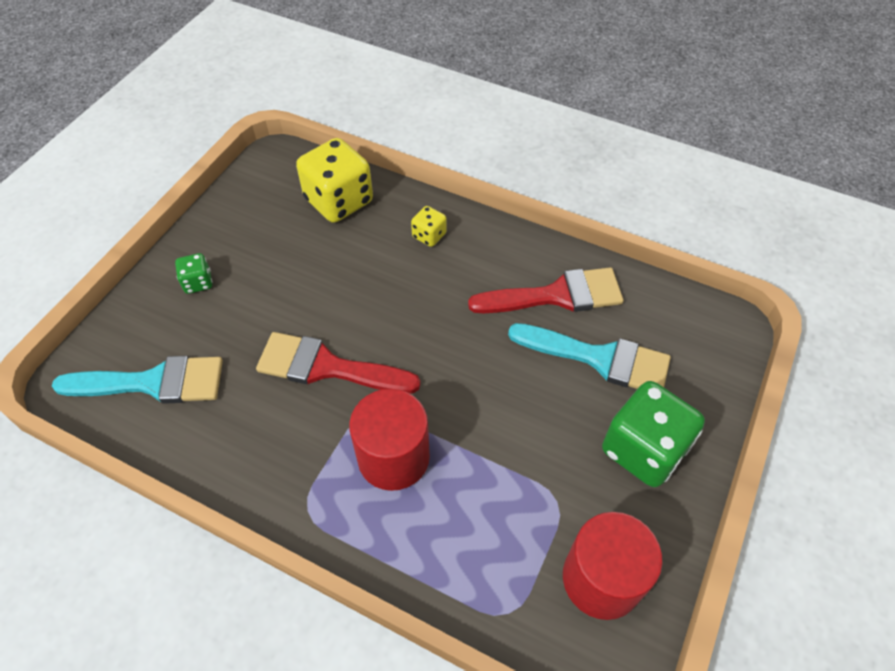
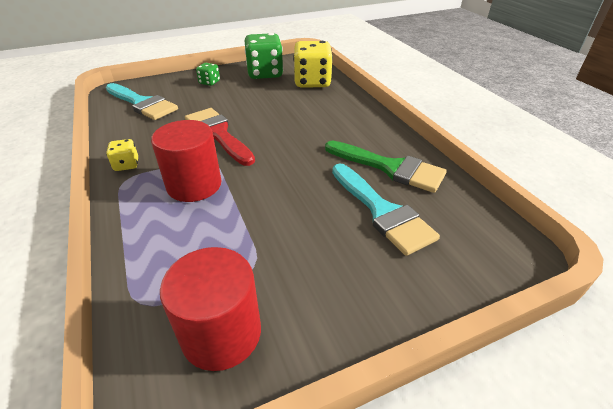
camera: 40 degrees right, 15 degrees down
yellow dice [411,206,446,247] -> yellow dice moved to [106,139,138,171]
red brush [468,267,624,313] -> green brush [325,141,447,193]
green dice [602,381,705,487] -> green dice moved to [245,33,284,79]

